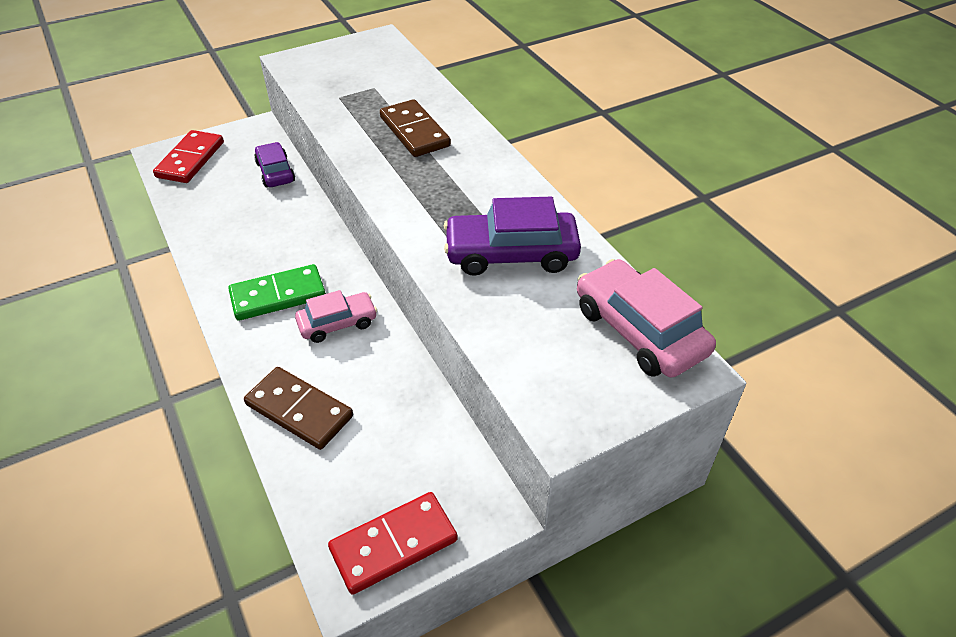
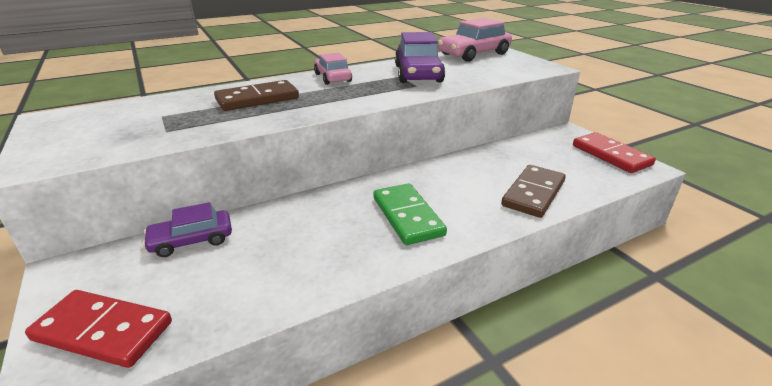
camera: 90 degrees left, 15 degrees down
pink car [295,290,377,343] -> pink car moved to [314,53,352,85]

